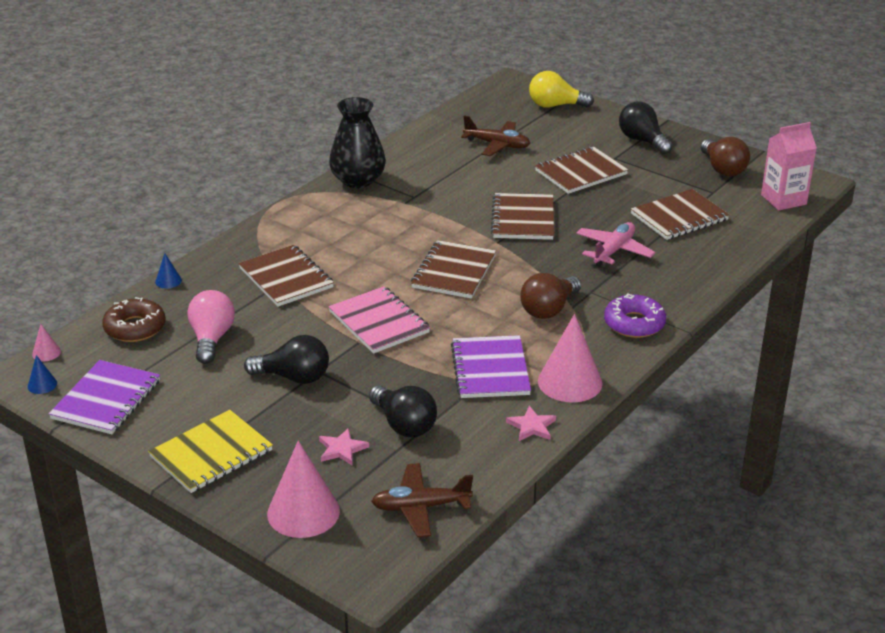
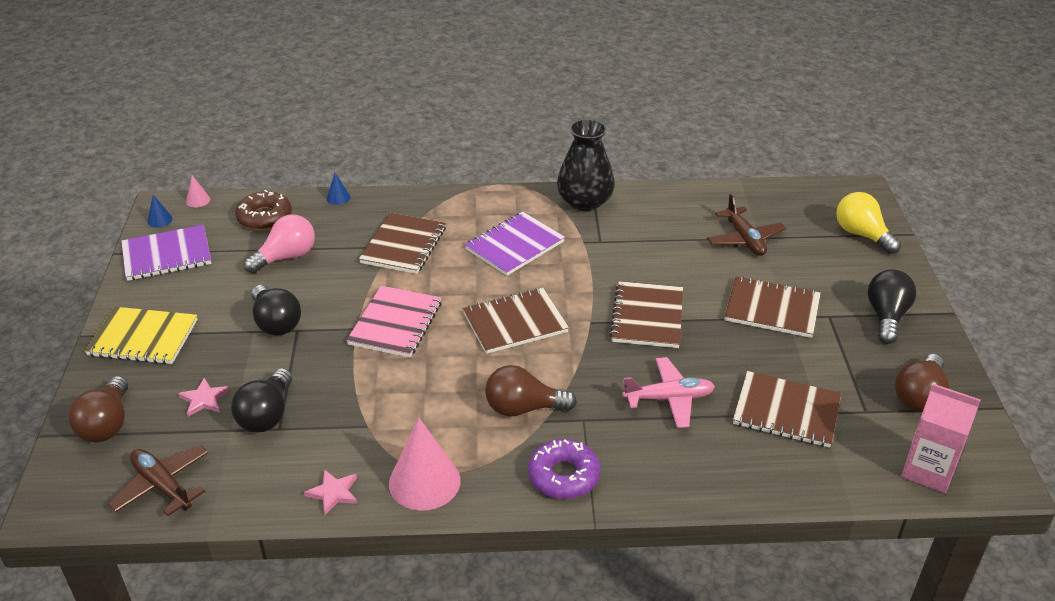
camera: 50 degrees right, 5 degrees up
pink cone [267,441,340,538] -> brown light bulb [68,376,128,442]
purple notebook [451,335,531,398] -> purple notebook moved to [465,212,565,276]
brown notebook [491,193,554,240] -> brown notebook turned 45 degrees counterclockwise [609,281,683,348]

